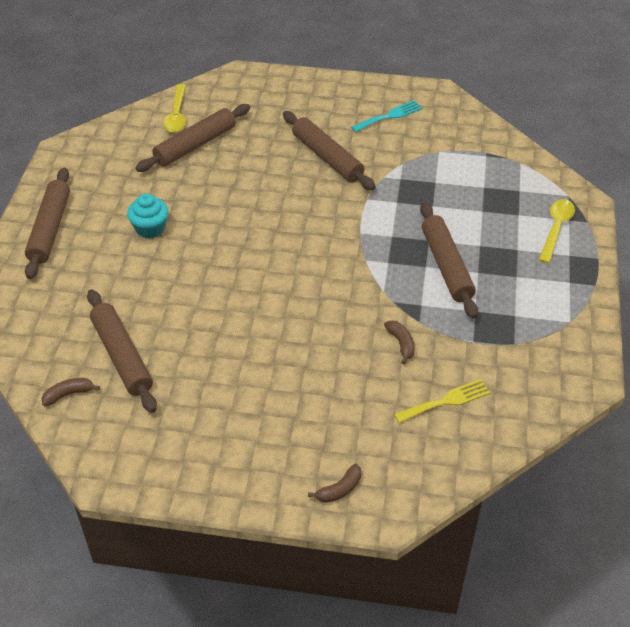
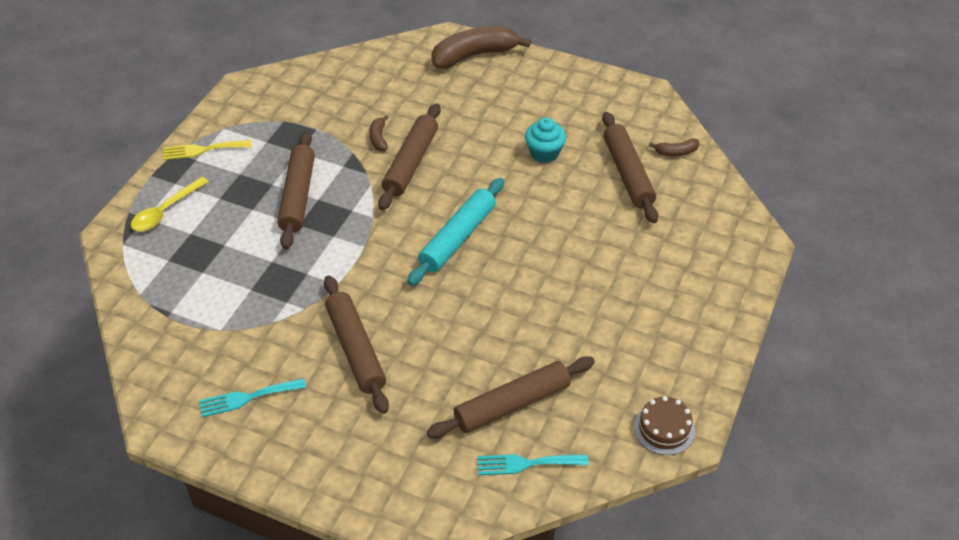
camera: 165 degrees left, 0 degrees up
brown rolling pin [25,168,70,279] -> brown rolling pin moved to [378,103,441,210]
turquoise cupcake [127,194,168,239] -> turquoise cupcake moved to [525,118,566,163]
yellow spoon [163,84,186,132] -> turquoise fork [477,454,589,475]
brown banana [308,464,361,503] -> brown banana [431,26,531,69], size x2.21
yellow fork [394,379,490,423] -> yellow fork moved to [163,140,251,160]
none -> turquoise rolling pin [407,178,504,286]
none -> brown cake [634,396,695,455]

